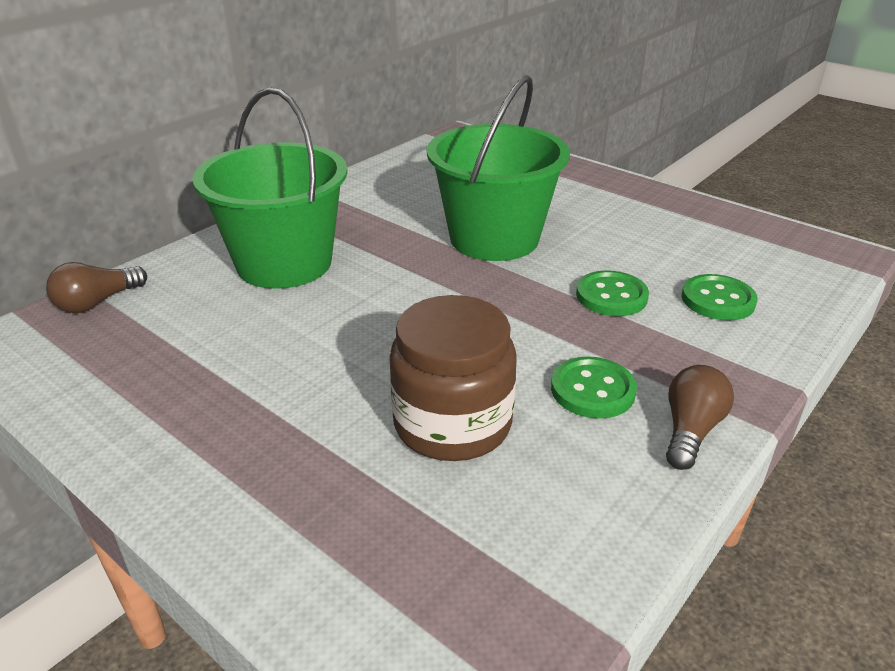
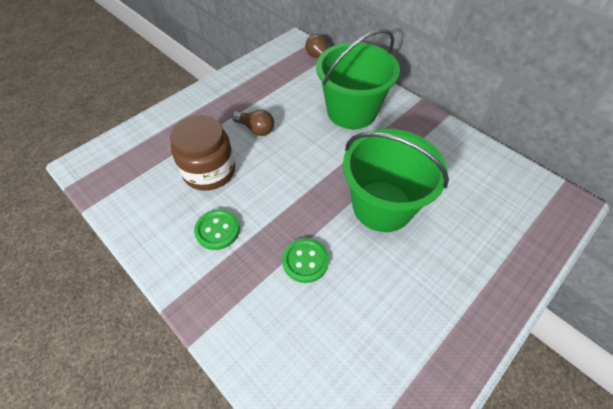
camera: 95 degrees right, 20 degrees up
brown light bulb [666,365,734,470] -> brown light bulb moved to [232,110,274,136]
green button [682,274,758,320] -> none

